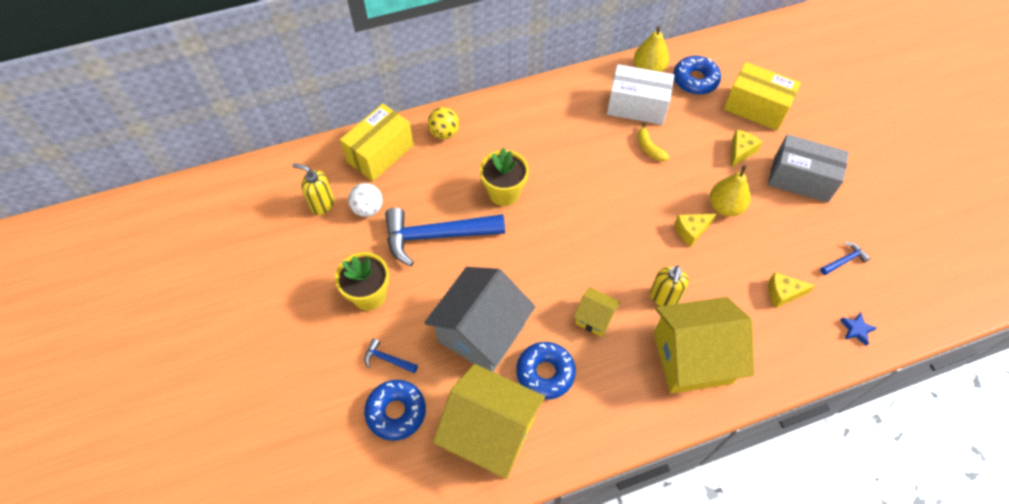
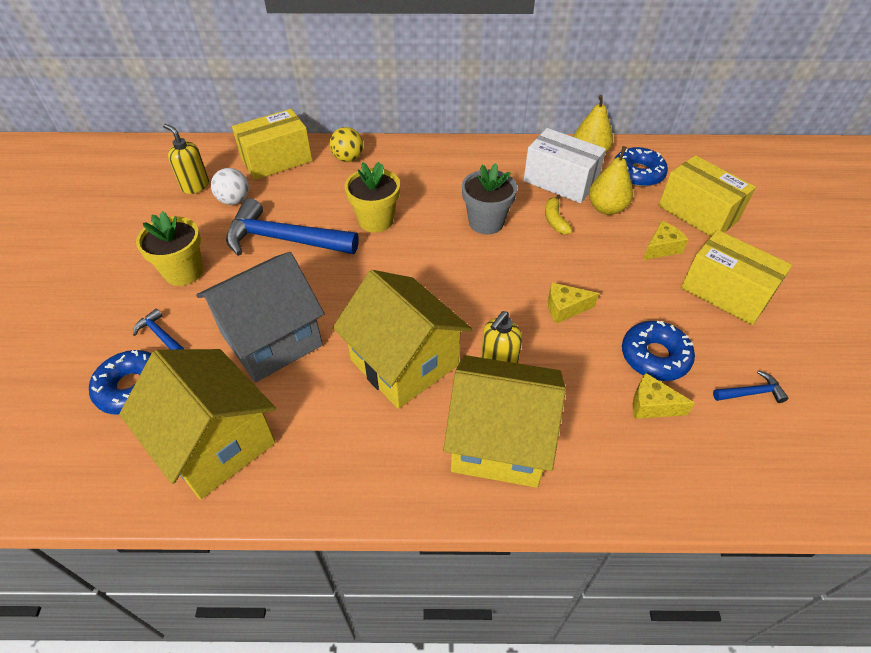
camera: 20 degrees right, 10 degrees down
blue donut [516,342,576,400] -> blue donut moved to [622,321,695,381]
yellow house [574,287,621,337] -> yellow house [333,270,472,409], size x2.10
yellow pear [710,165,750,216] -> yellow pear moved to [589,146,633,215]
grey box [768,134,849,203] -> yellow box [681,230,792,325]
blue star [840,312,877,346] -> none
none -> grey flower pot [462,163,517,234]

